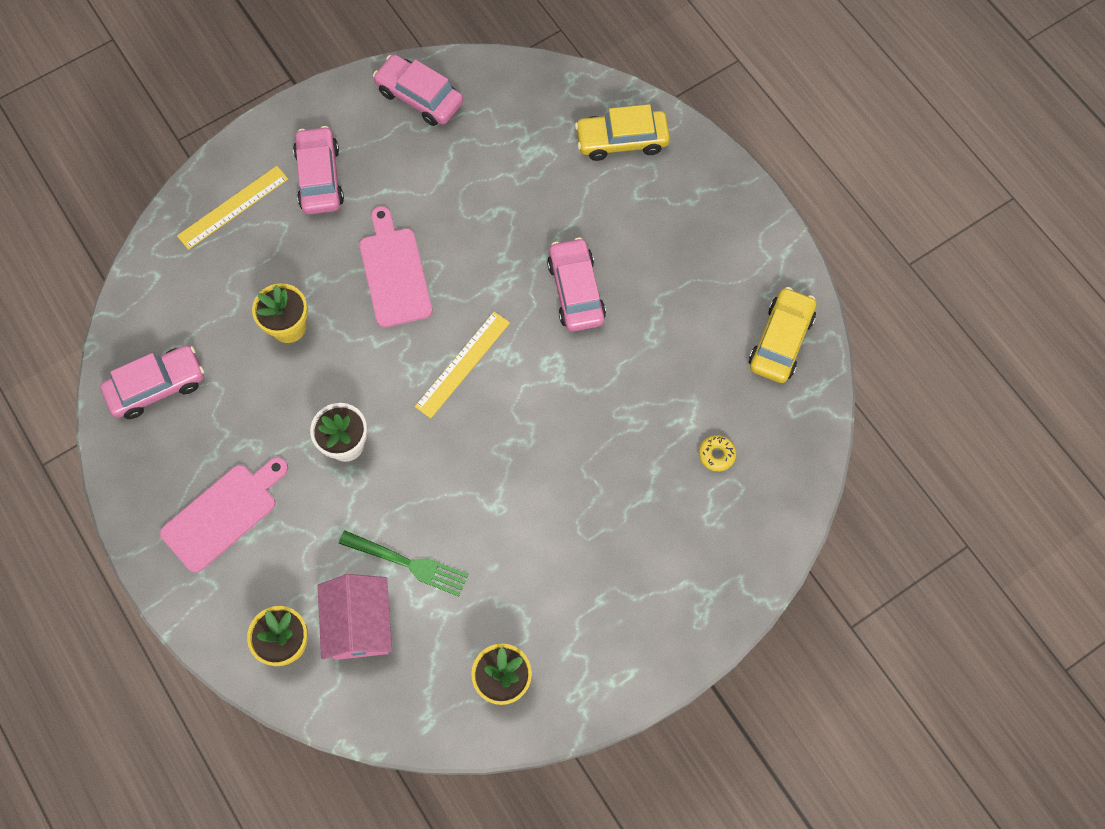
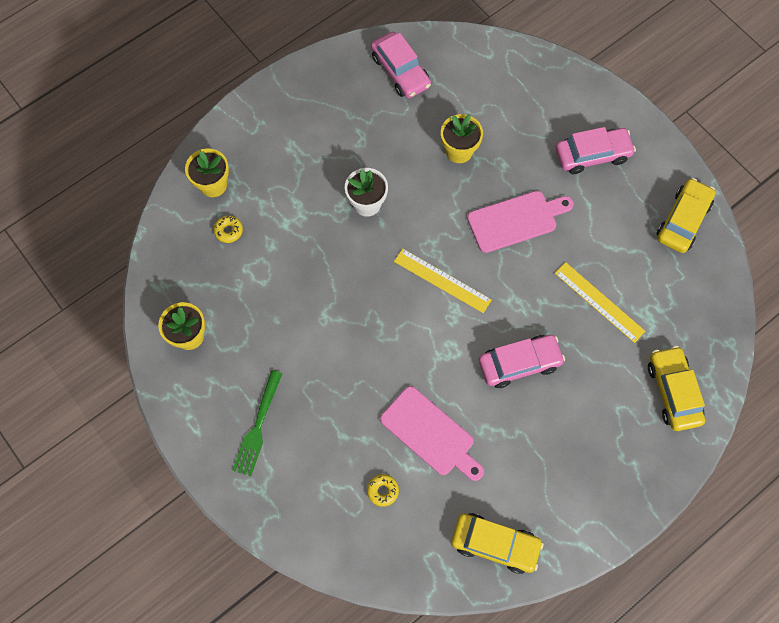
camera: 85 degrees right, 0 degrees up
pink cutting board [160,457,288,573] -> pink cutting board moved to [380,386,484,481]
yellow ruler [177,166,288,250] -> yellow ruler moved to [555,262,646,343]
pink house [318,574,392,660] -> yellow donut [214,216,243,243]
green fork [339,531,468,596] -> green fork moved to [232,370,283,476]
pink car [373,54,463,126] -> yellow car [656,178,715,253]

